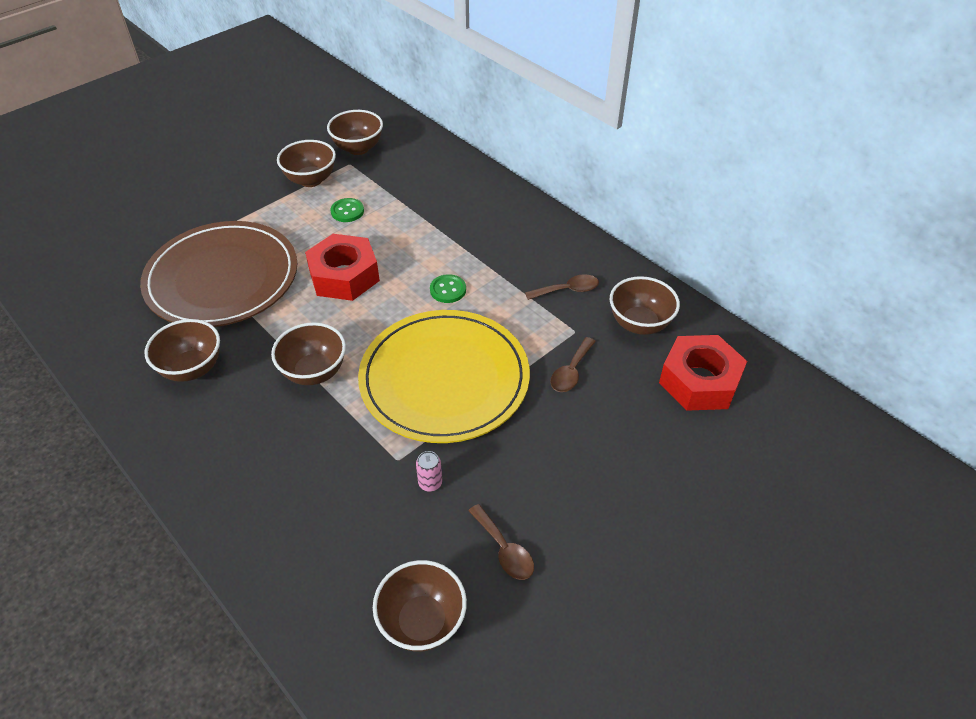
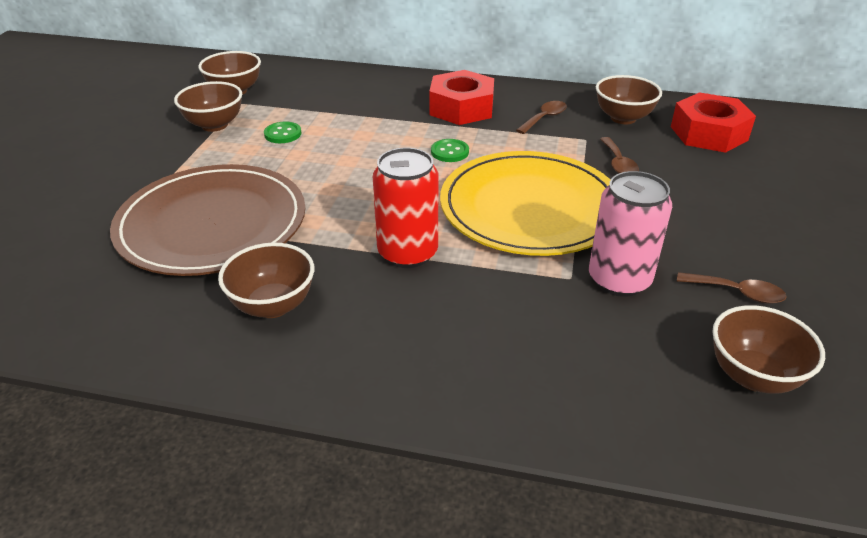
camera: 35 degrees left, 10 degrees down
brown bowl [271,322,346,385] -> red can [373,148,439,268]
red nut [305,234,380,301] -> red nut moved to [429,70,494,125]
pink can [416,451,442,492] -> pink can [589,171,672,297], size x2.40

